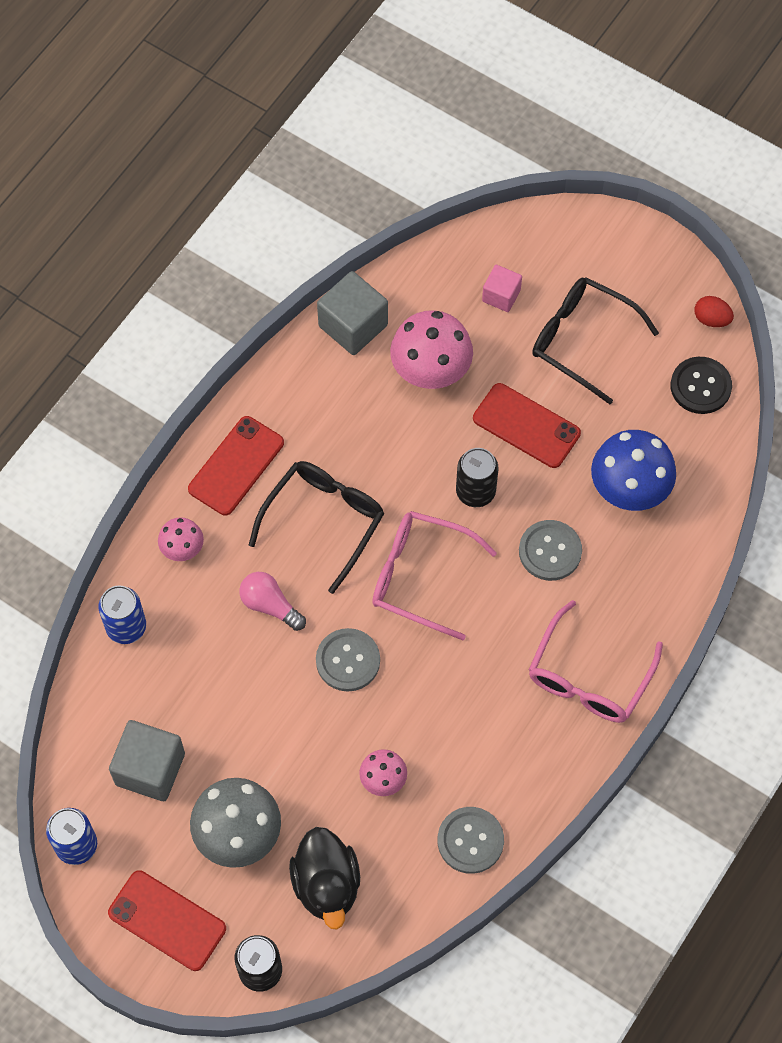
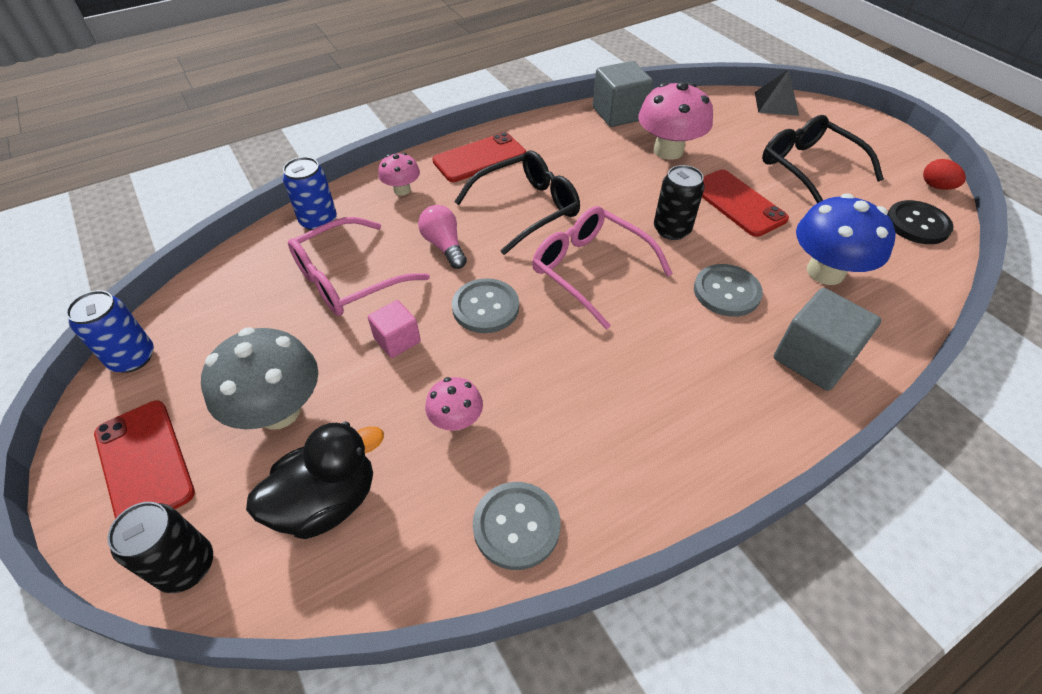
camera: 25 degrees right, 15 degrees down
grey cube [109,720,185,801] -> grey cube moved to [774,288,881,391]
black duck [289,827,360,930] -> black duck turned 135 degrees counterclockwise [246,421,384,539]
pink cube [482,265,522,312] -> pink cube moved to [368,300,421,358]
pink glasses [529,600,663,723] -> pink glasses moved to [288,217,429,316]
none -> black pyramid [755,70,799,116]

